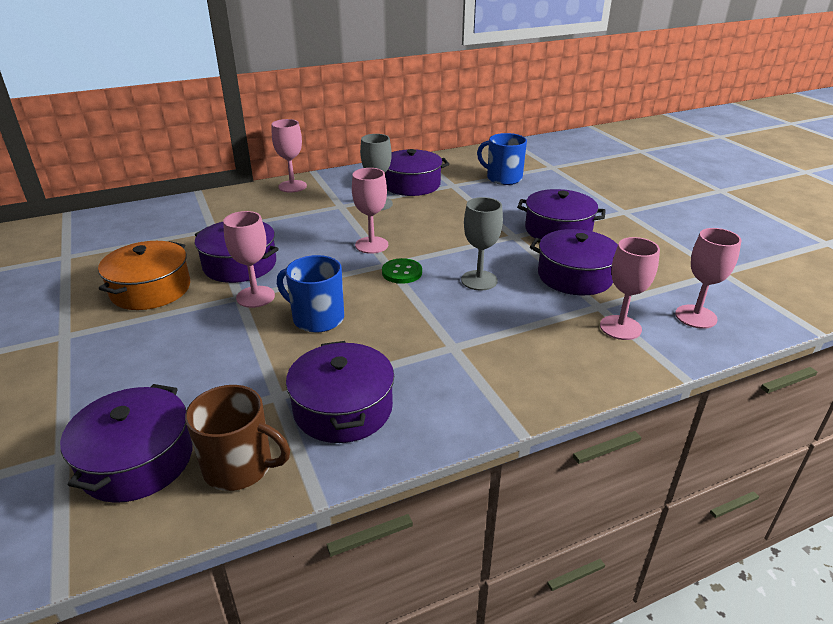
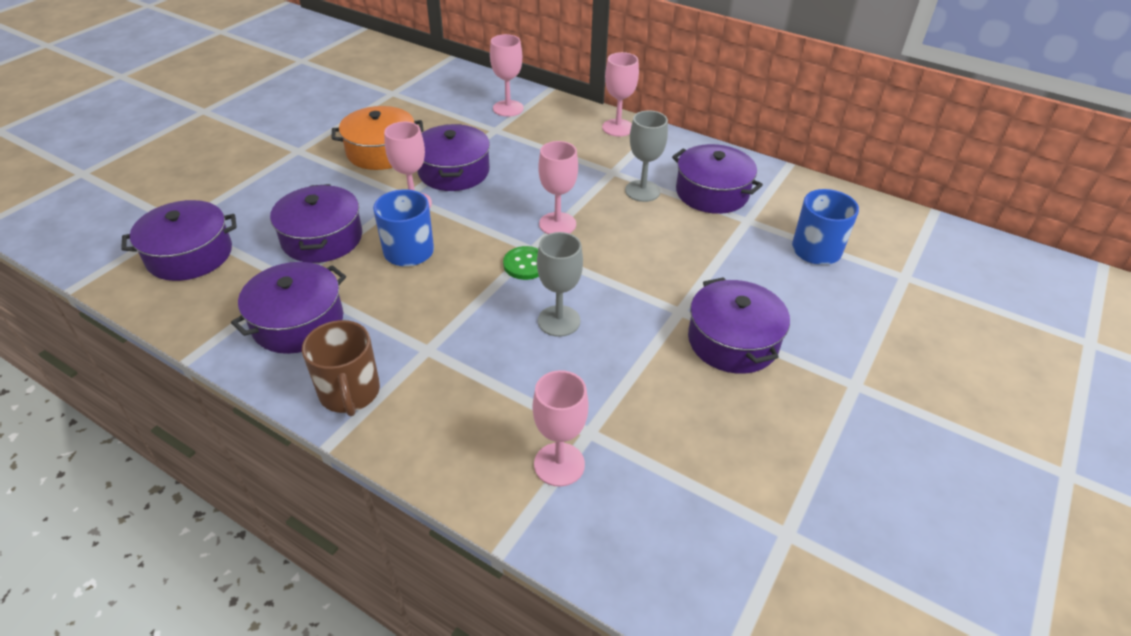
camera: 55 degrees right, 10 degrees up
brown mug [185,385,290,491] -> brown mug moved to [302,320,380,416]
purple pot [530,229,618,295] -> purple pot moved to [270,184,362,263]
pink goblet [675,228,741,329] -> pink goblet moved to [490,34,524,117]

